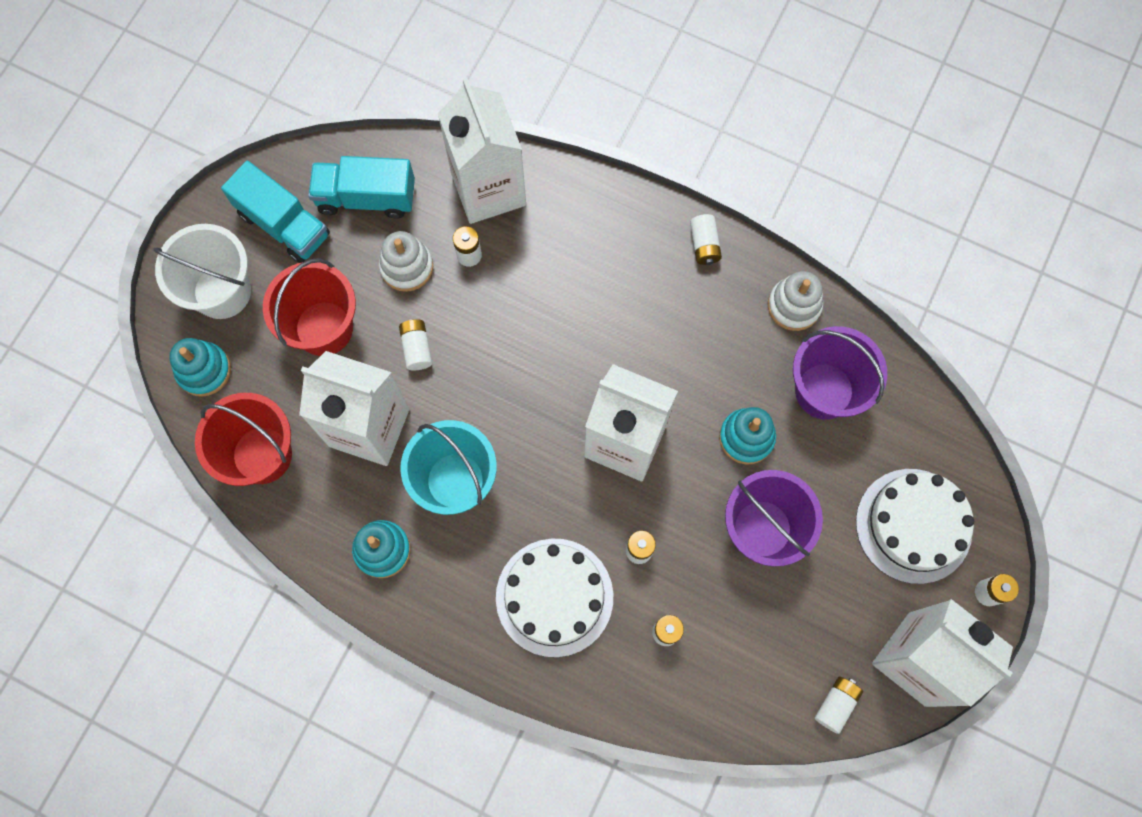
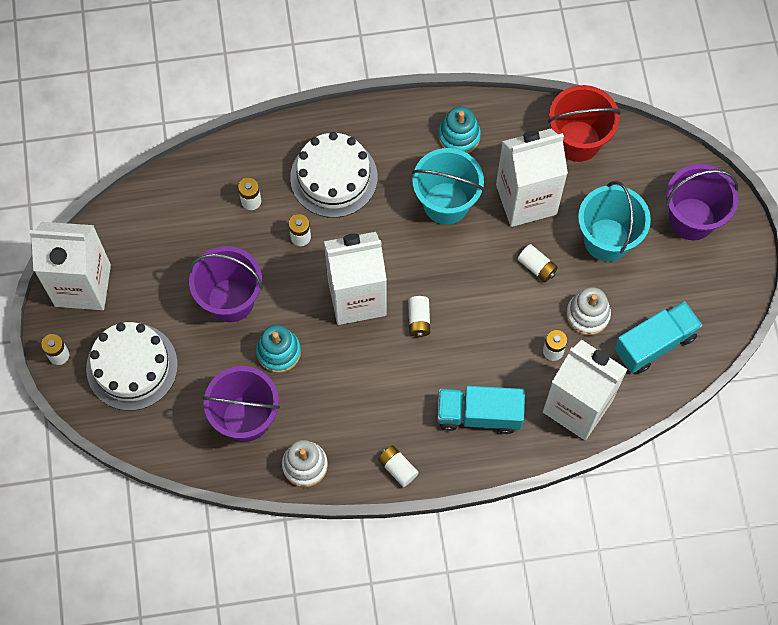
camera: 145 degrees right, 5 degrees down
white bucket [153,224,251,319] -> purple bucket [666,164,738,240]
turquoise stacking toy [169,338,231,397] -> none
turquoise truck [221,161,330,263] -> turquoise truck moved to [437,386,525,434]
red bucket [263,258,356,356] -> turquoise bucket [578,181,651,261]
white battery [815,676,863,734] -> white battery moved to [408,296,430,337]

